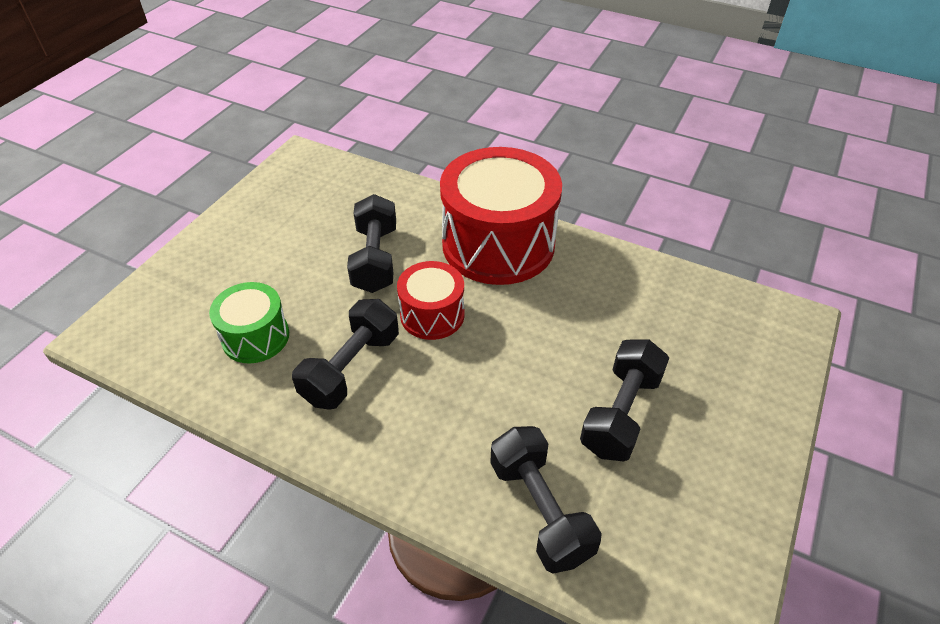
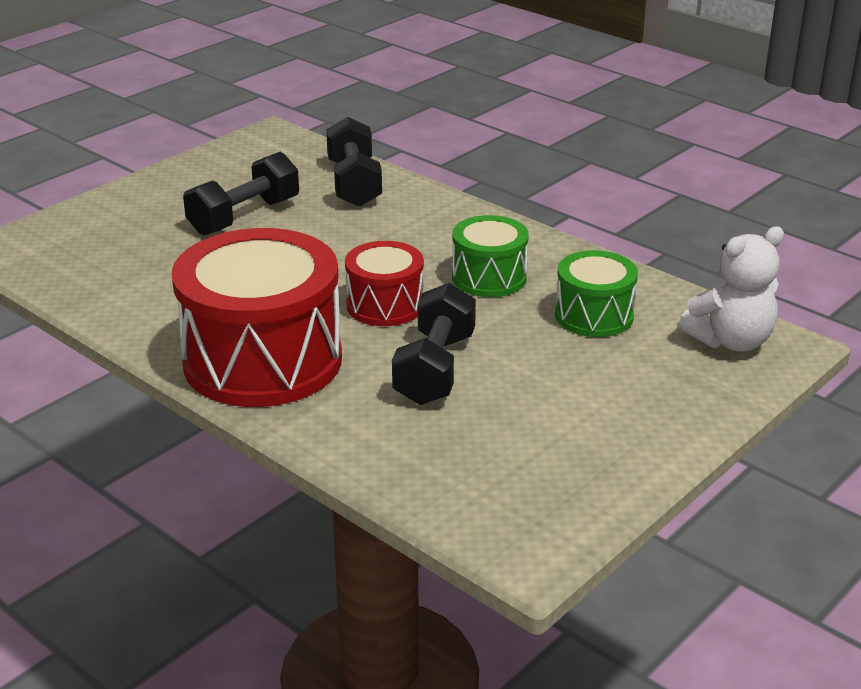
camera: 165 degrees left, 15 degrees down
black dumbbell [292,299,399,410] -> green drum [452,215,529,297]
none -> white teddy bear [679,226,784,351]

